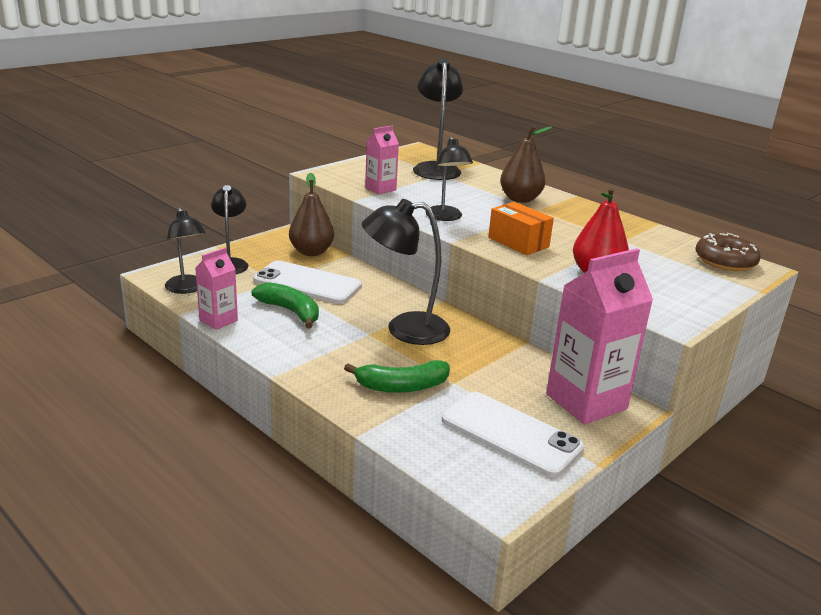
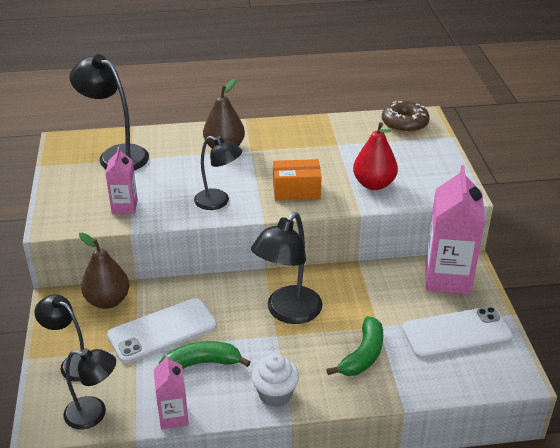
camera: 50 degrees left, 10 degrees up
none -> white cupcake [251,353,299,407]

